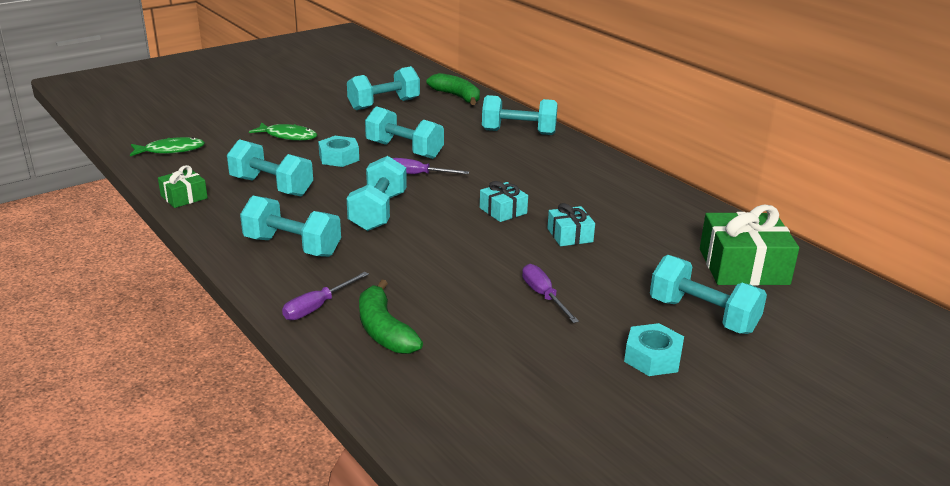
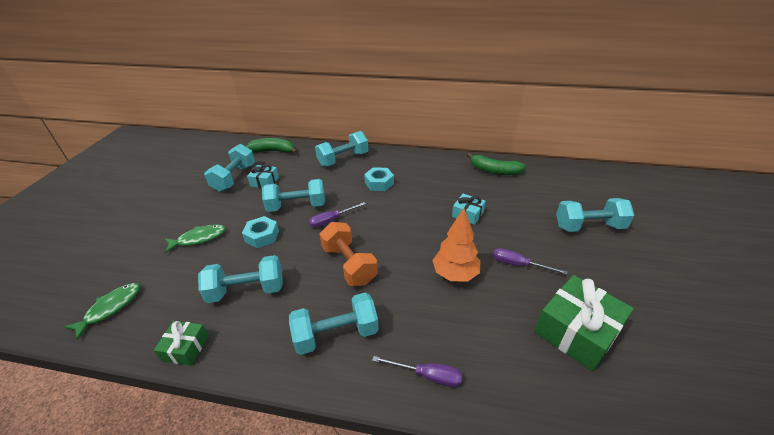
camera: 40 degrees left, 10 degrees up
purple screwdriver [282,272,369,320] -> purple screwdriver turned 75 degrees counterclockwise [372,356,462,387]
turquoise dumbbell [347,156,407,231] -> orange dumbbell [319,222,378,286]
green banana [359,280,423,354] -> green banana moved to [467,153,526,175]
turquoise gift [480,181,528,222] -> turquoise gift moved to [247,164,279,188]
turquoise nut [624,323,684,376] -> turquoise nut moved to [364,167,394,191]
green gift [700,205,799,286] -> green gift moved to [534,275,634,371]
none -> orange tree [432,208,480,281]

